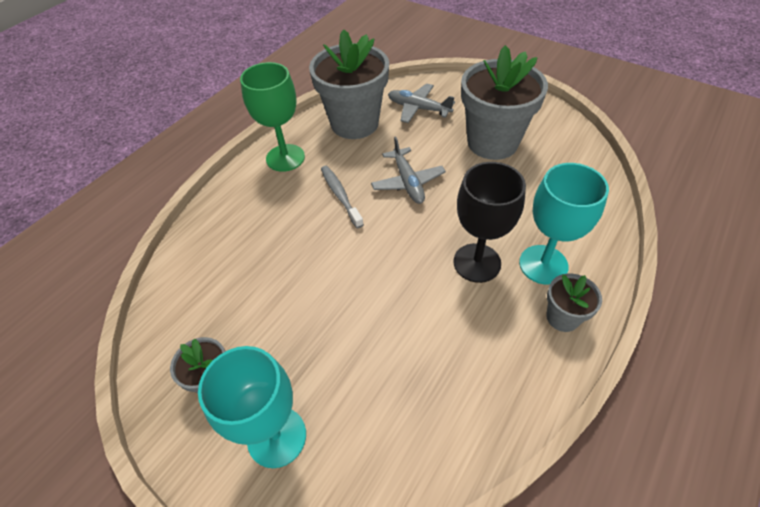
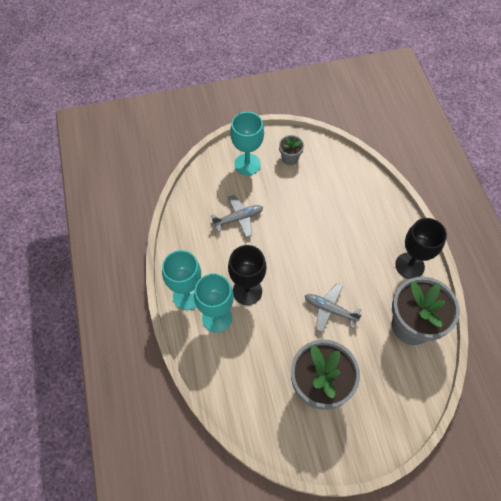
camera: 130 degrees right, 10 degrees up
green goblet [240,62,305,172] -> black goblet [395,218,447,279]
grey toothbrush [321,166,364,228] -> none
grey plane [388,84,455,123] -> grey plane moved to [211,195,263,238]
grey flower pot [546,273,602,332] -> turquoise goblet [162,250,201,310]

